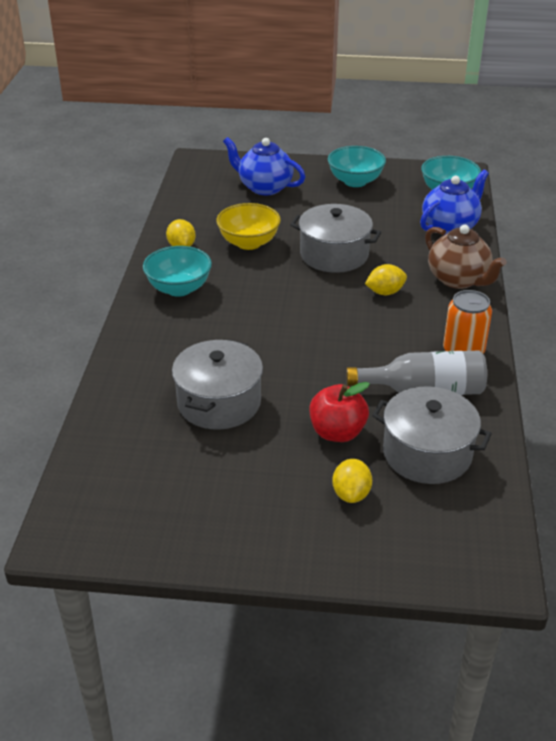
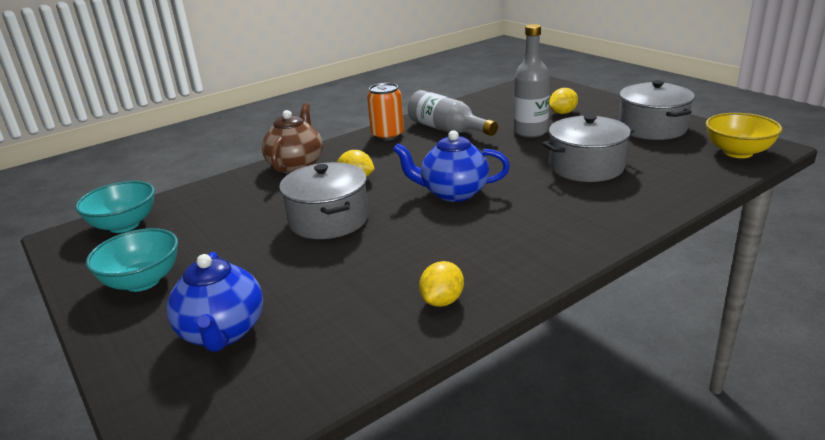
camera: 130 degrees left, 10 degrees down
turquoise bowl [143,246,212,297] -> none
yellow bowl [216,203,281,250] -> yellow bowl moved to [706,113,782,158]
red apple [310,382,370,442] -> grey bottle [514,24,550,138]
grey pot [372,386,492,484] -> grey pot moved to [619,80,695,140]
blue teapot [420,170,489,235] -> blue teapot moved to [393,130,510,202]

